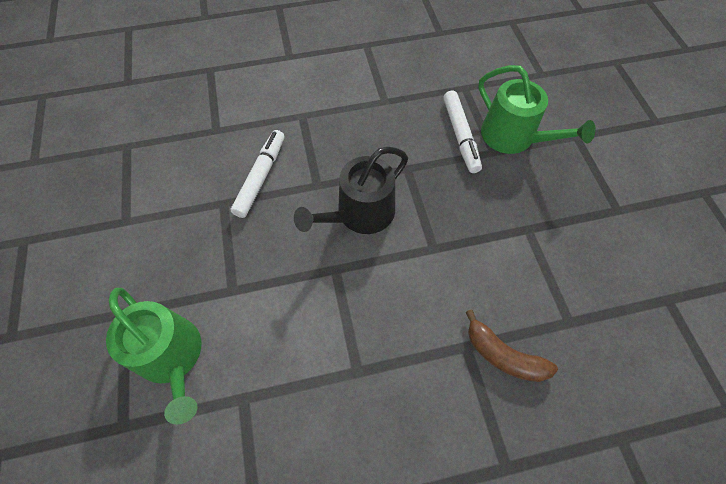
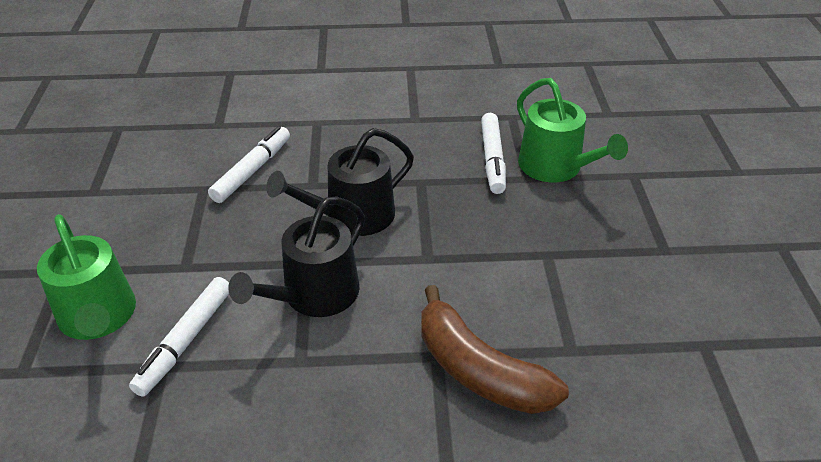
camera: 10 degrees right, 20 degrees down
brown banana [466,309,558,382] -> brown banana [421,285,569,414], size x1.52
none -> white marker [129,277,229,397]
none -> black watering can [228,196,365,317]

